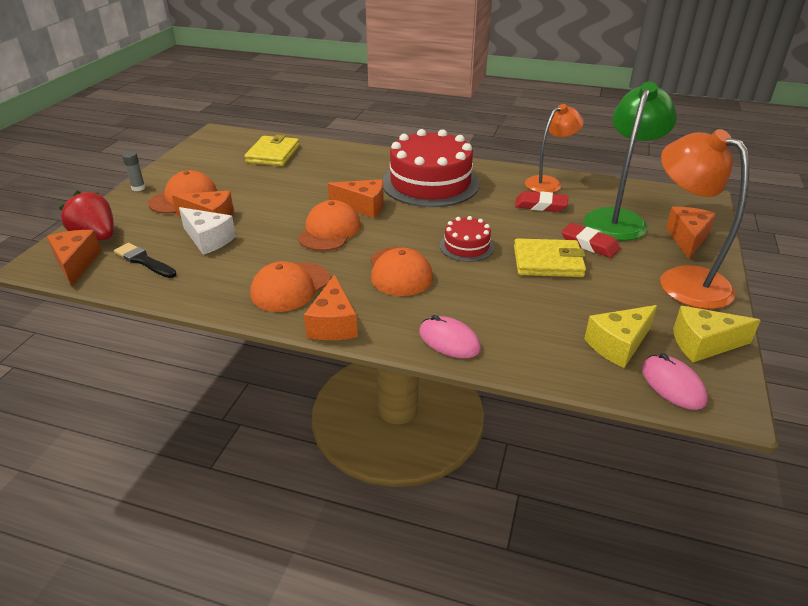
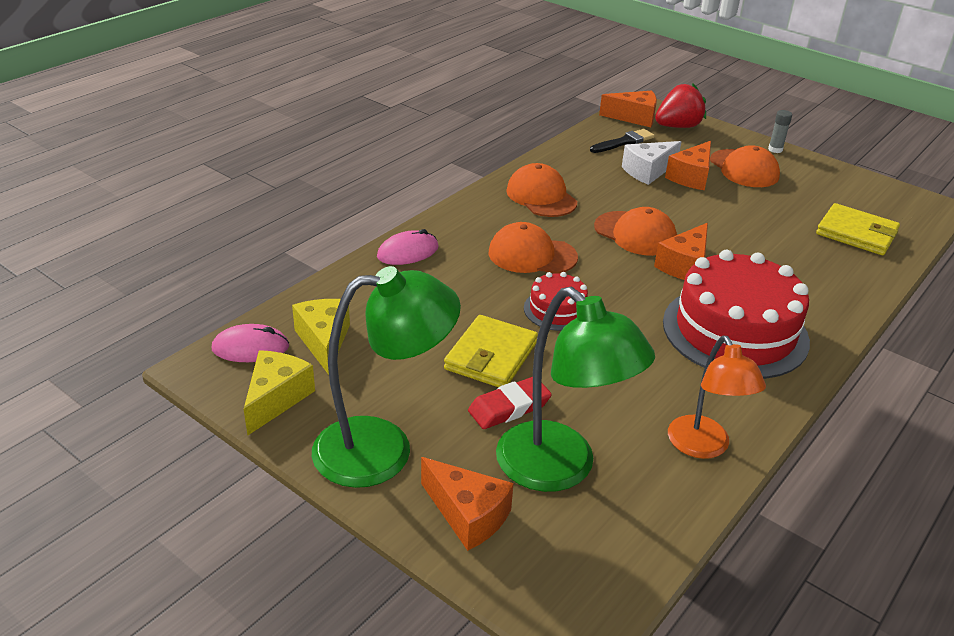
camera: 110 degrees right, 0 degrees up
orange cheese [304,274,358,340] -> none
red eraser [515,191,568,212] -> none
orange lamp [660,129,749,309] -> green lamp [312,266,461,488]

